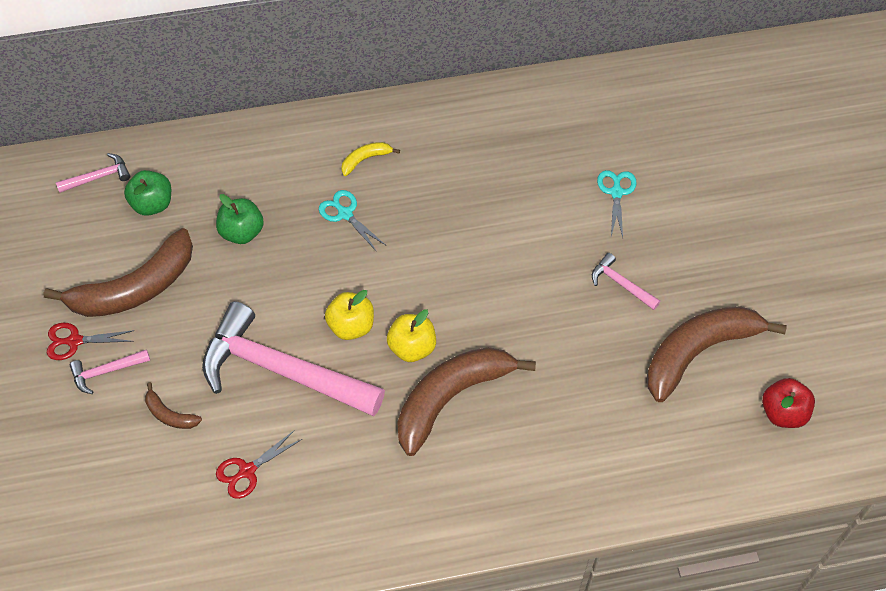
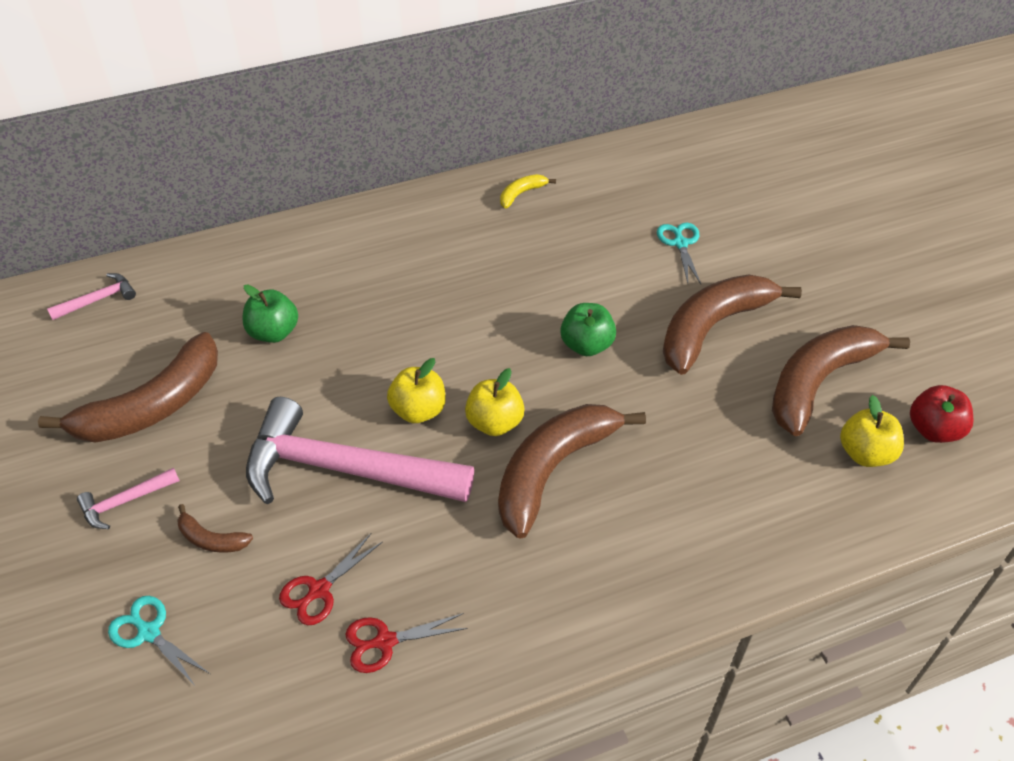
camera: 10 degrees left, 10 degrees down
red scissors [47,323,135,360] -> red scissors moved to [345,613,468,673]
green apple [124,170,171,216] -> green apple moved to [560,303,616,356]
turquoise scissors [319,190,385,252] -> turquoise scissors moved to [108,596,210,687]
yellow banana [341,142,400,176] -> yellow banana moved to [500,174,556,209]
pink hammer [592,253,660,310] -> brown banana [663,274,802,375]
none -> yellow apple [840,395,904,467]

